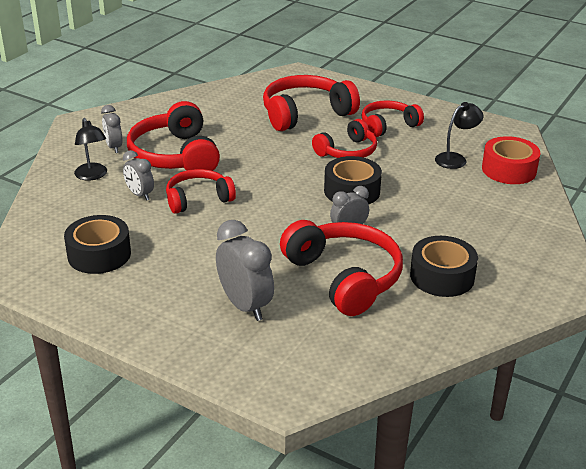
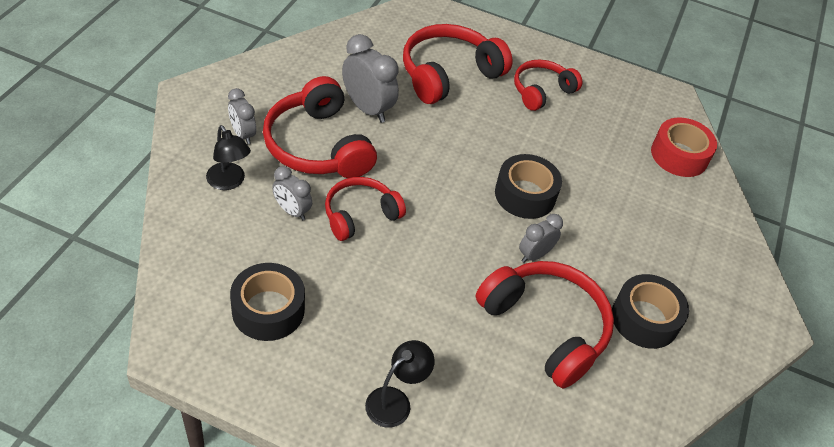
camera: 15 degrees left, 15 degrees up
grey clock [216,220,274,321] -> grey clock moved to [342,34,399,123]
red headphones [312,119,377,158] -> none
black lamp [435,102,483,169] -> black lamp moved to [365,340,435,428]

